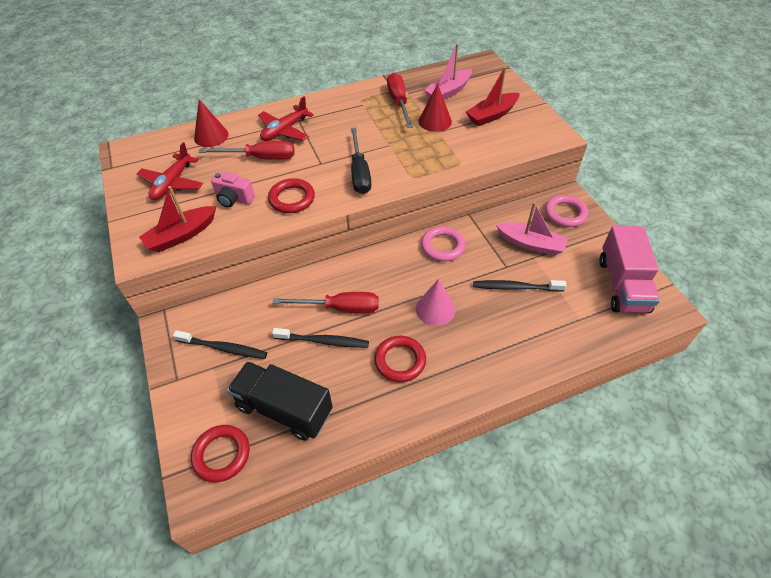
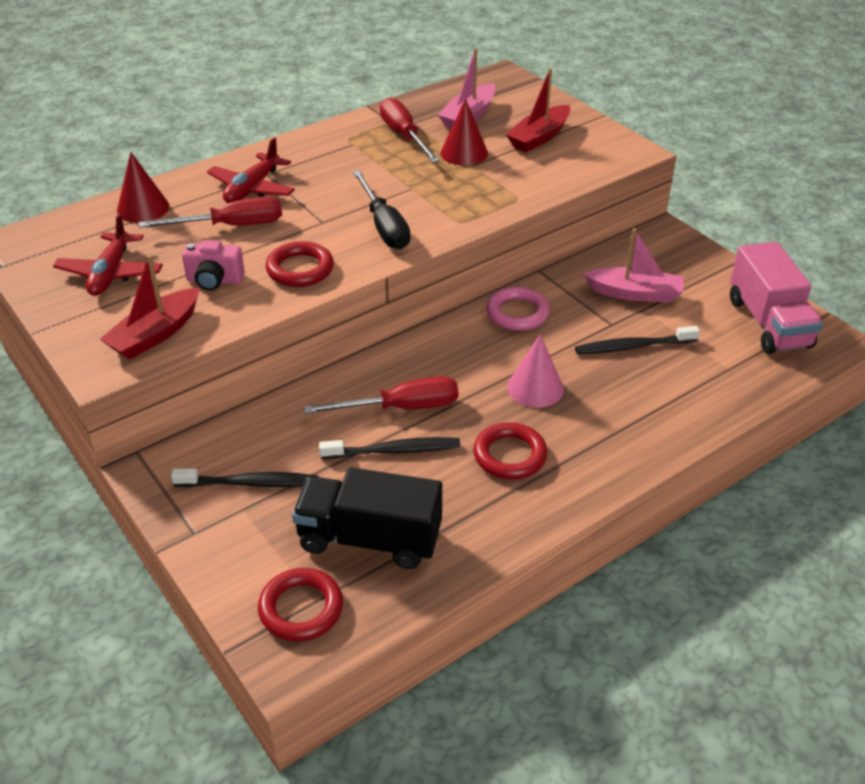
camera: 15 degrees left, 10 degrees down
pink ring [545,195,588,227] -> none

